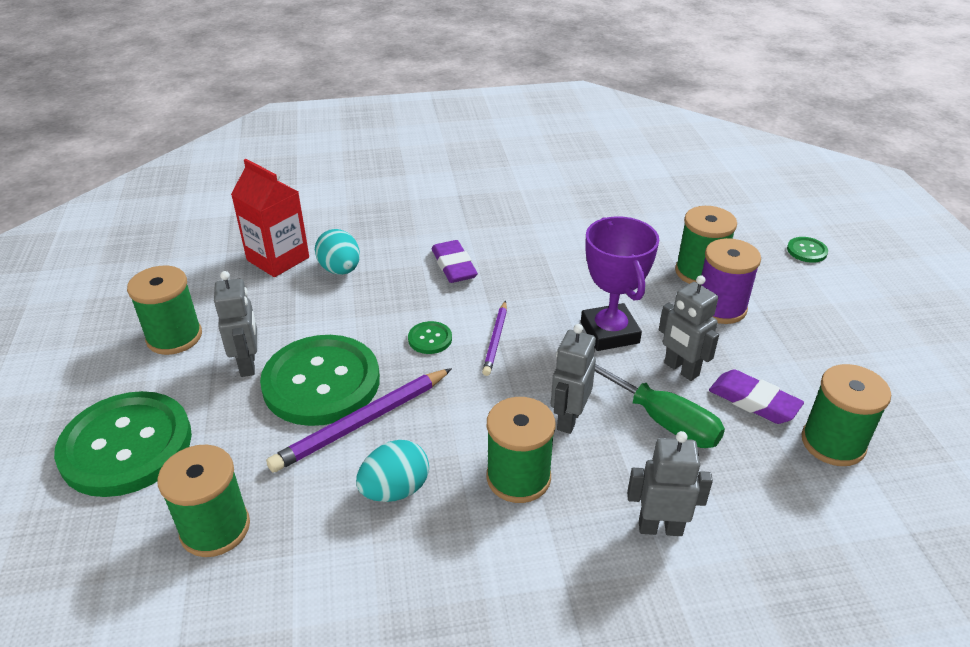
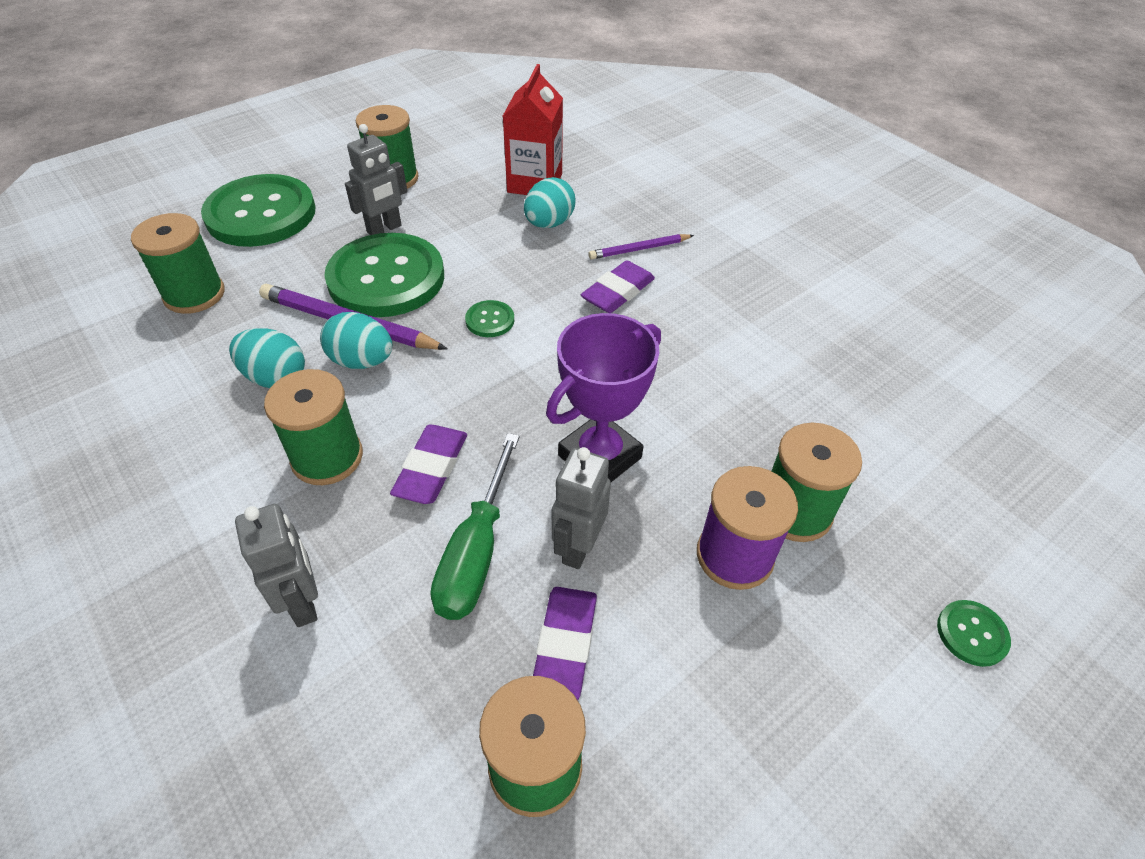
camera: 60 degrees right, 10 degrees up
purple pencil [482,301,507,376] -> purple pencil moved to [588,234,694,260]
grey robot [551,324,596,434] -> purple eraser [390,425,467,504]
none -> turquoise egg [320,312,392,369]

